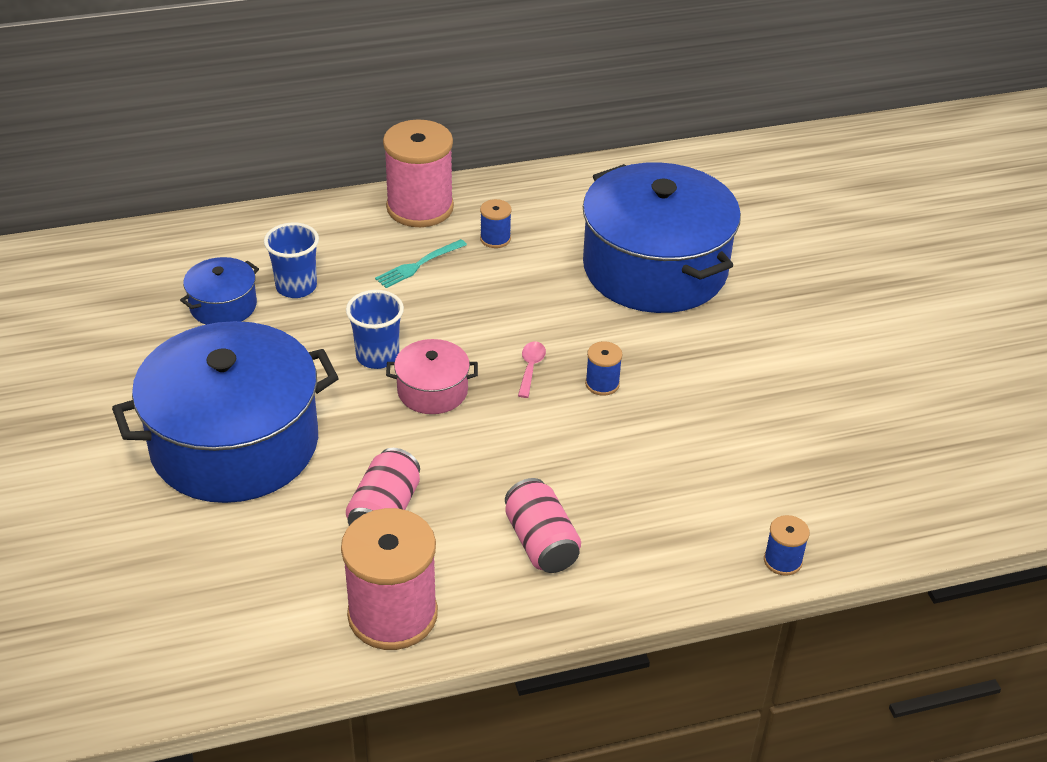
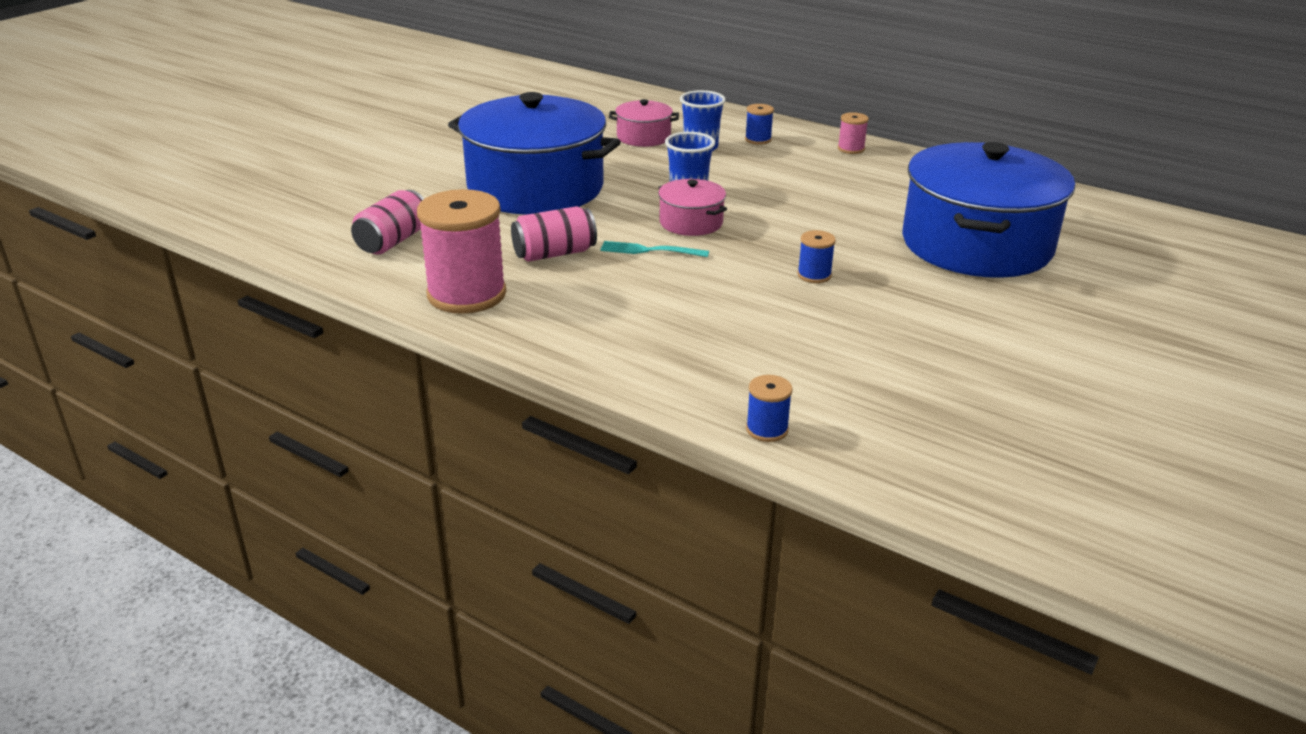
camera: 50 degrees right, 10 degrees down
blue pot [180,257,259,325] -> pink pot [609,99,679,147]
turquoise fork [375,239,467,288] -> turquoise fork moved to [600,241,709,257]
pink spool [383,119,454,227] -> pink spool [838,112,869,154], size x0.45
blue spool [480,199,512,248] -> blue spool moved to [745,104,774,145]
pink can [505,478,581,573] -> pink can moved to [351,190,424,255]
pink spoon [518,342,546,398] -> none

